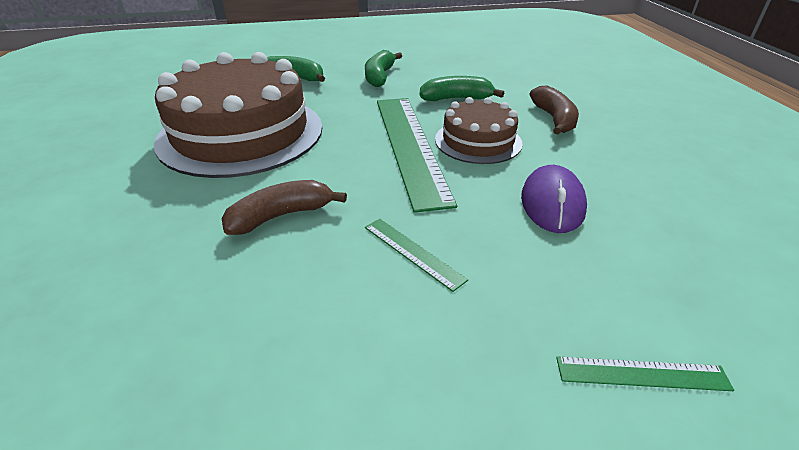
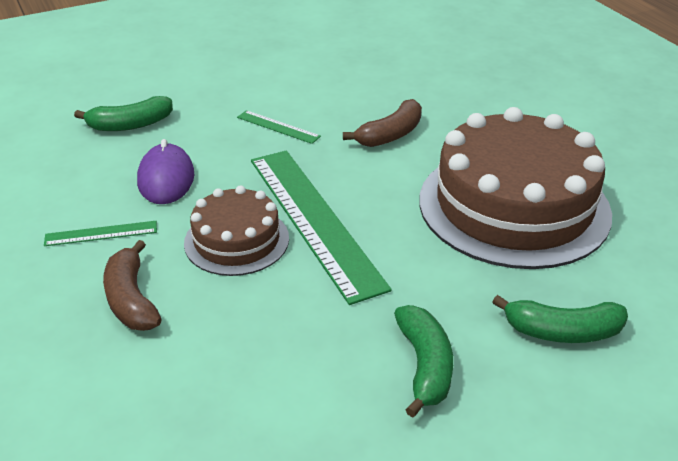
camera: 165 degrees right, 0 degrees up
green banana [419,76,504,101] -> green banana moved to [74,96,173,131]
green ruler [556,356,734,391] -> green ruler moved to [44,221,157,246]

